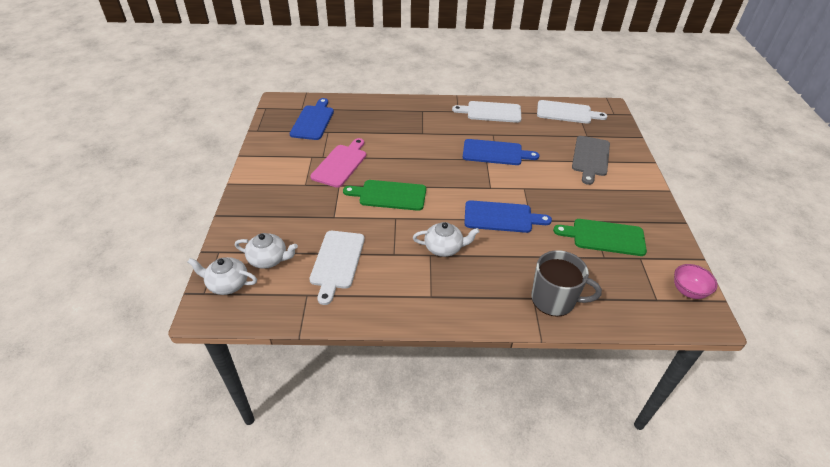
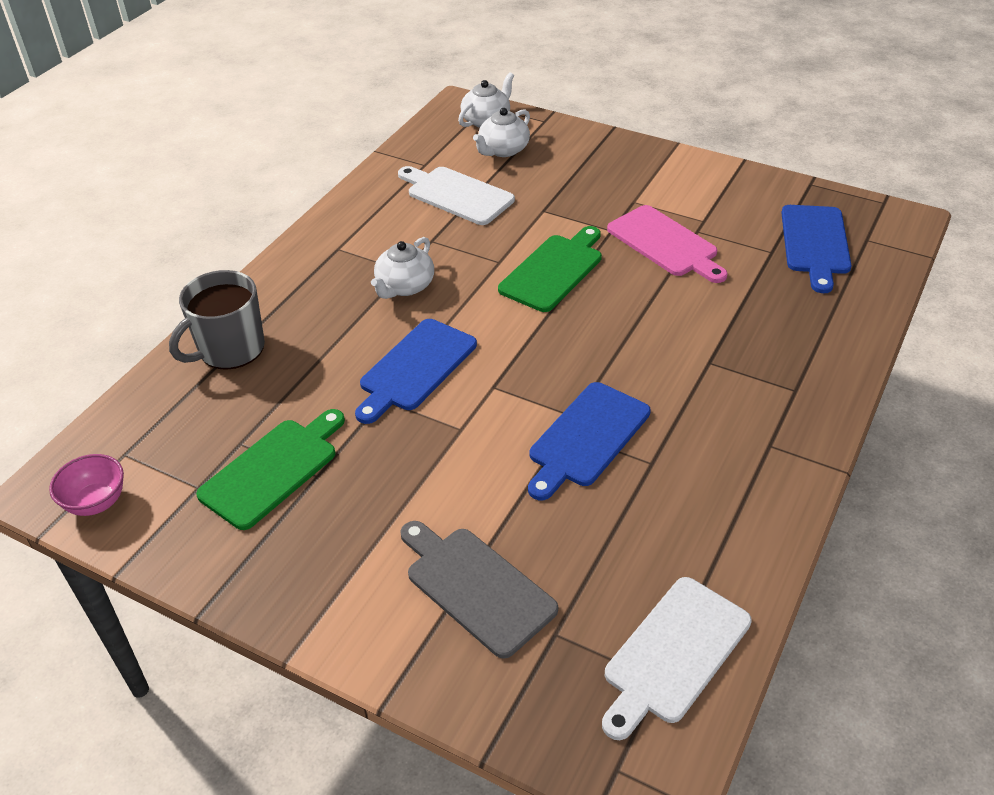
camera: 120 degrees right, 0 degrees up
blue cutting board [289,98,334,140] -> blue cutting board turned 60 degrees clockwise [781,205,851,293]
white cutting board [452,101,522,123] -> none

